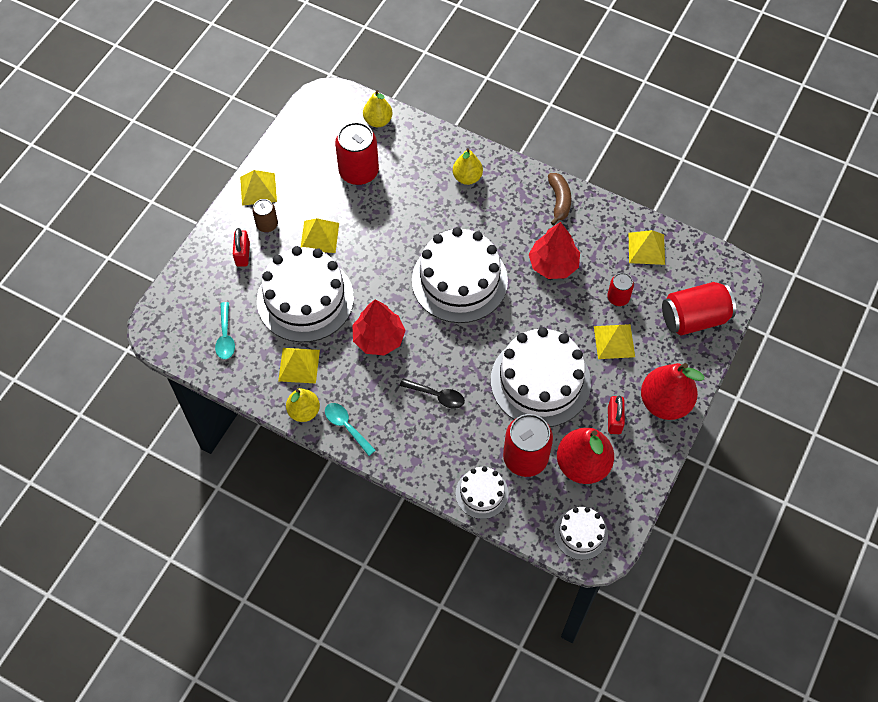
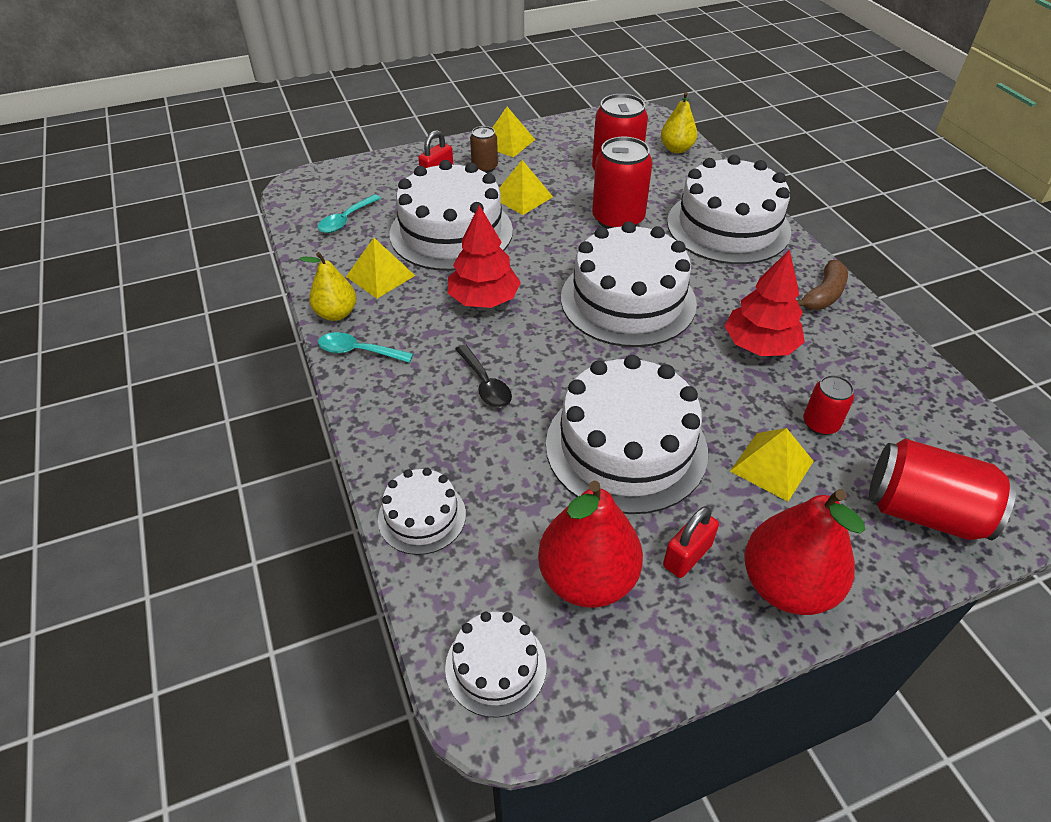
camera: 40 degrees right, 15 degrees down
turquoise spoon [325,403,376,456] -> turquoise spoon turned 75 degrees counterclockwise [318,332,413,363]
yellow pear [453,148,483,185] -> white cake [667,155,791,264]
red can [503,414,553,477] -> red can moved to [592,137,653,229]
yellow pyramid [629,230,665,265] -> none

